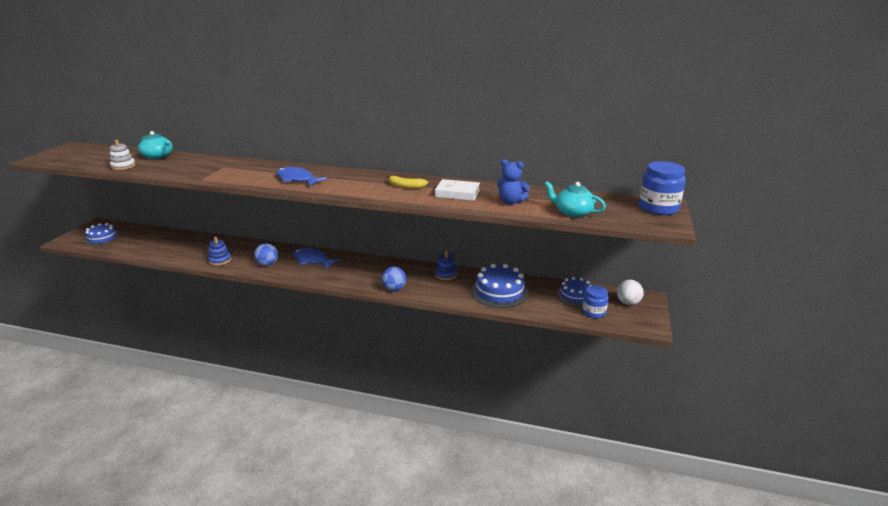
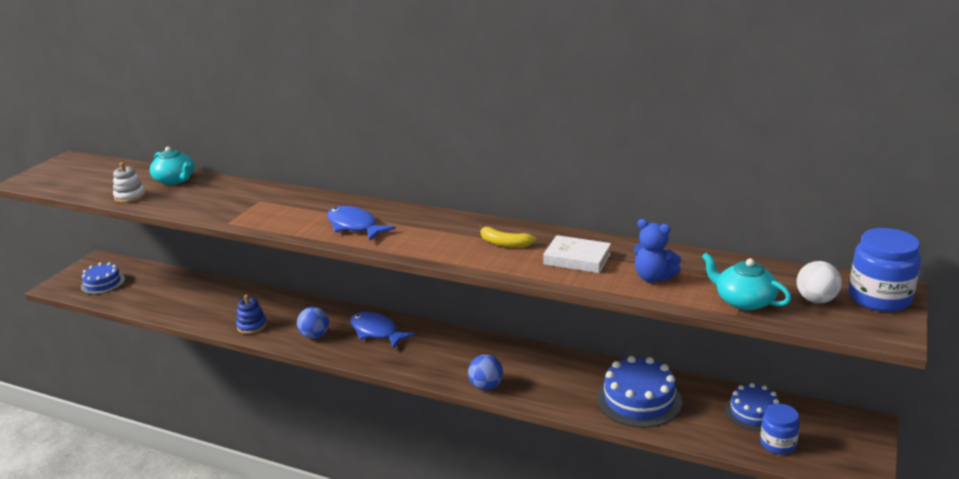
camera: 10 degrees right, 0 degrees up
blue stacking toy [435,250,457,280] -> none
white ball [617,280,644,305] -> white ball moved to [797,261,842,303]

